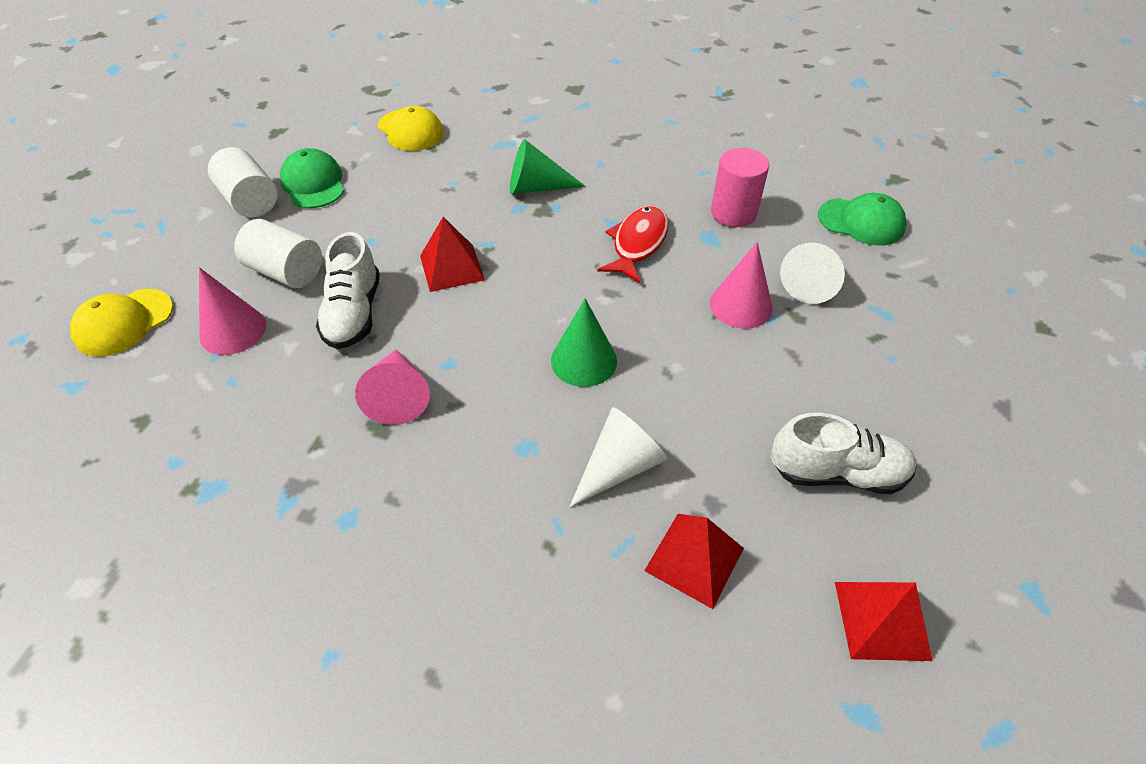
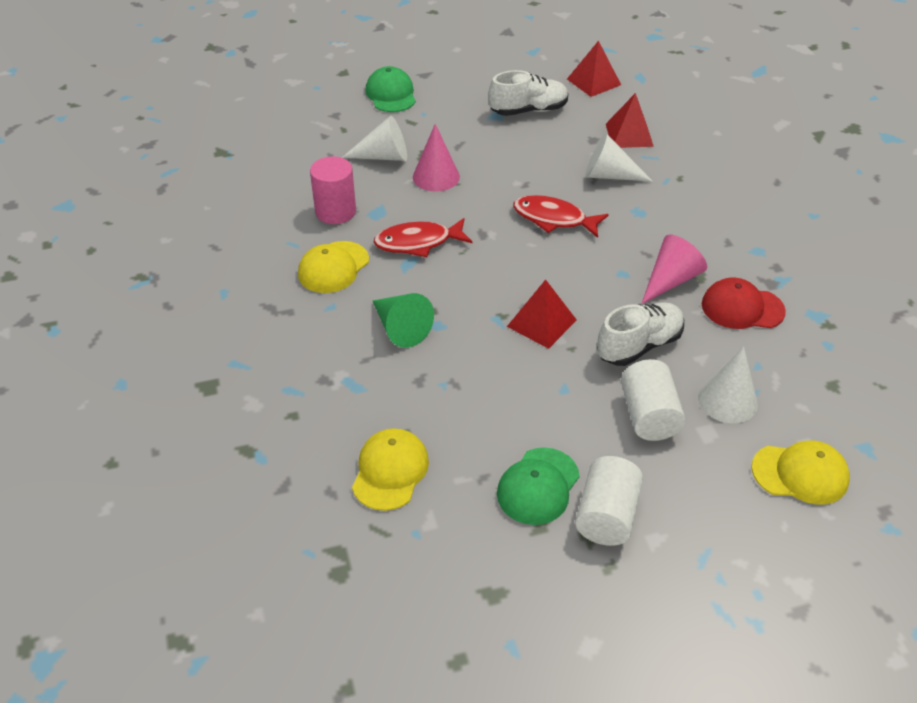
camera: 125 degrees left, 5 degrees down
pink cone [199,267,266,355] -> white cone [698,346,758,423]
green cone [551,298,617,387] -> red fish [513,195,609,238]
white shoe [771,413,917,494] -> white shoe turned 105 degrees clockwise [489,70,568,116]
green cap [818,193,906,246] -> green cap moved to [365,66,416,112]
none -> yellow cap [298,241,369,293]
none -> red cap [702,278,786,329]

